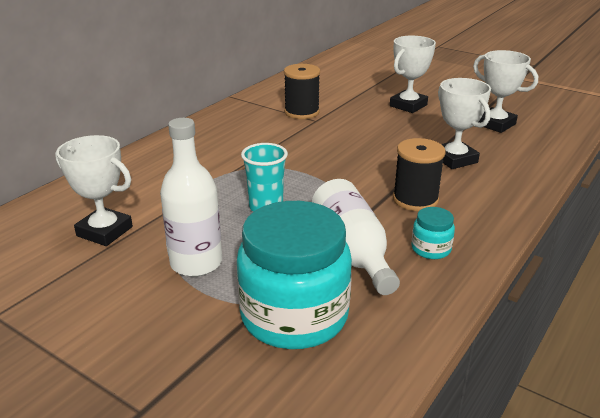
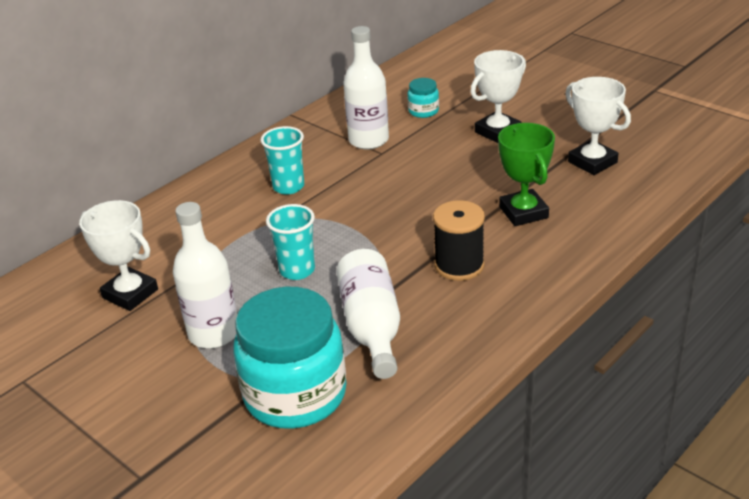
camera: 10 degrees right, 5 degrees up
black spool [284,64,320,119] -> white bottle [343,26,389,149]
turquoise jar [411,207,455,259] -> turquoise jar moved to [407,78,439,118]
white trophy [438,78,491,169] -> green trophy [498,123,555,226]
none -> turquoise cup [261,126,304,195]

